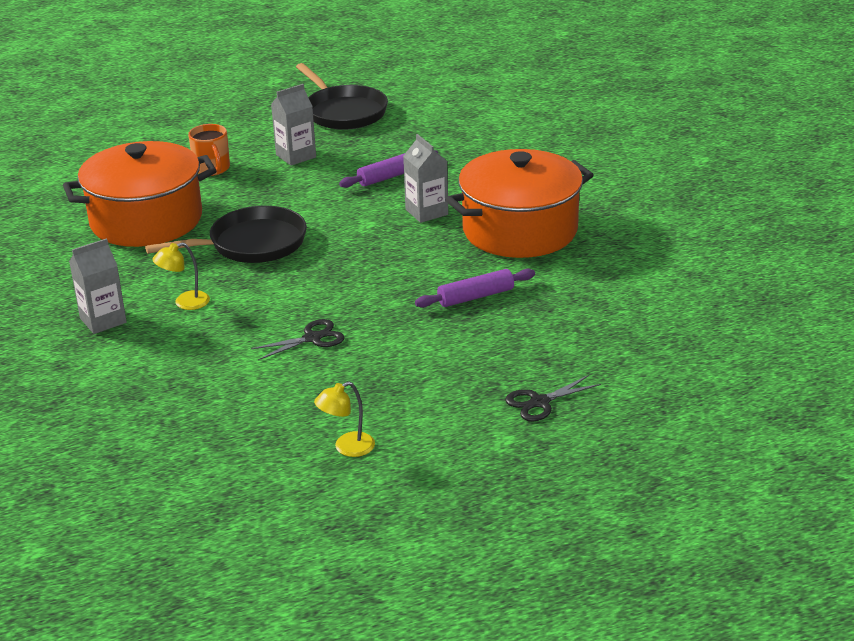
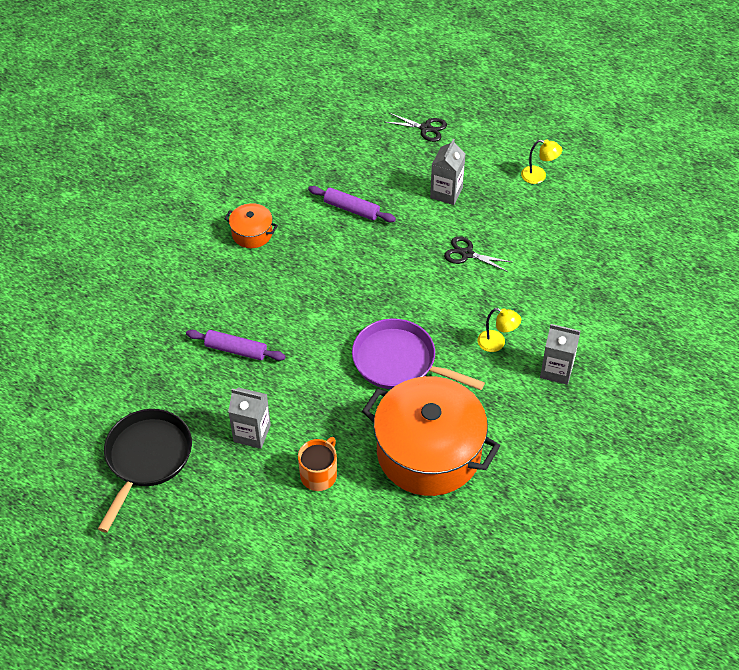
camera: 130 degrees left, 20 degrees up
black pan [145,206,307,263] -> purple pan [352,318,485,390]
grey carton [403,134,448,223] -> grey carton moved to [430,139,465,205]
orange pot [446,149,594,258] -> orange pot [224,203,278,248], size x0.44

